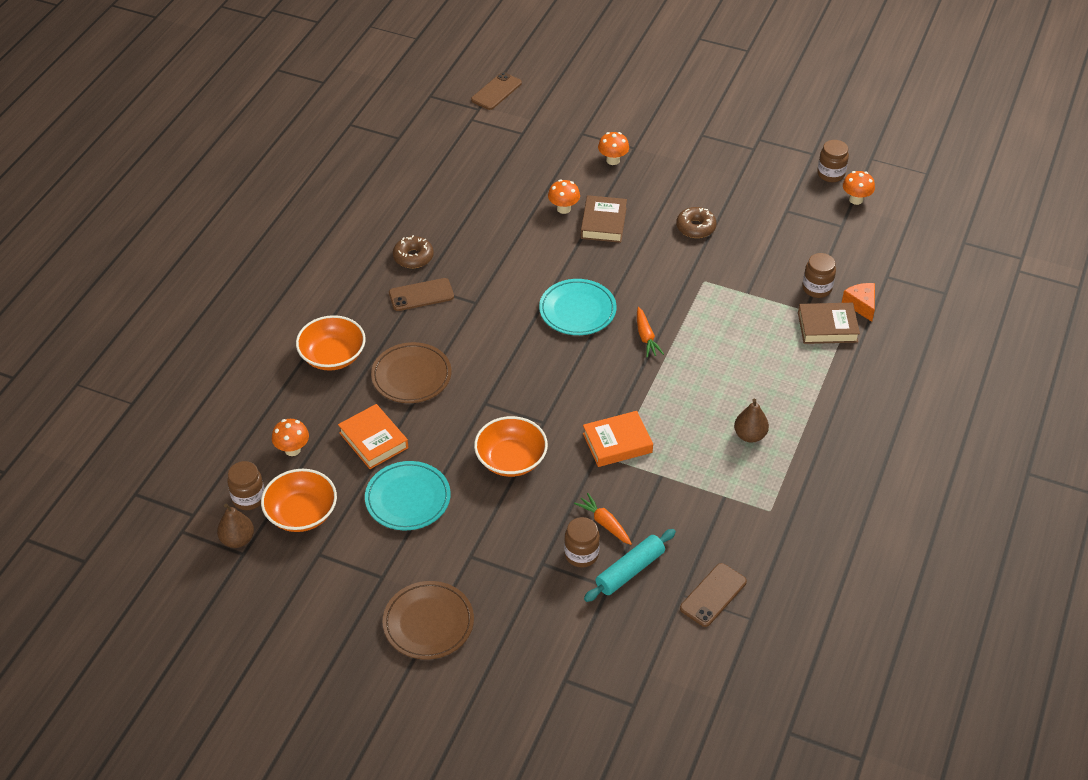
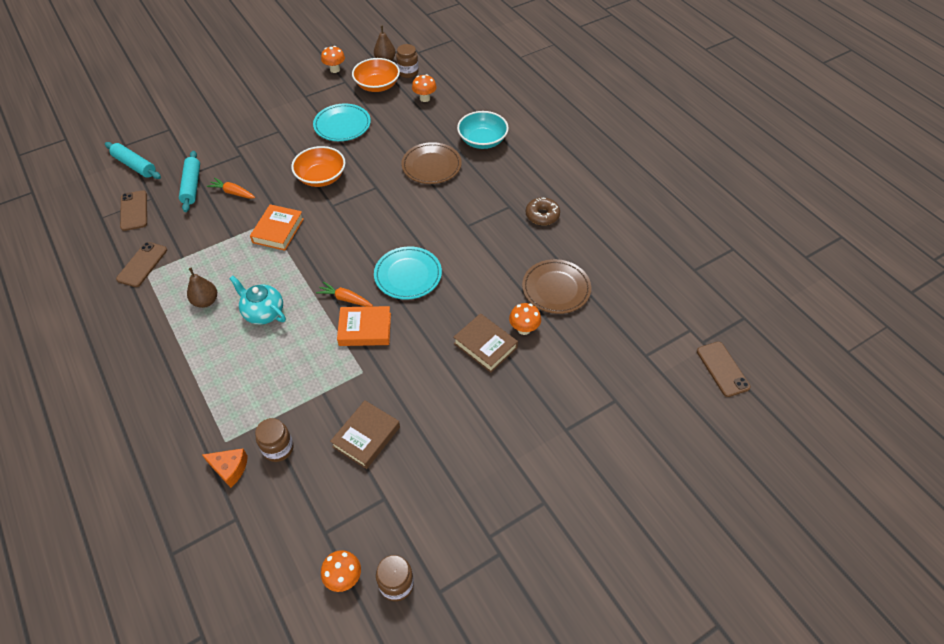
camera: 125 degrees right, 5 degrees up
orange bowl [296,315,366,371] -> turquoise bowl [457,111,509,149]
orange book [338,404,408,469] -> orange book moved to [337,306,391,346]
brown plate [383,581,474,659] -> brown plate moved to [522,259,591,314]
brown phone [389,278,454,311] -> brown phone moved to [116,242,167,287]
brown jar [564,517,600,568] -> none
orange carrot [574,493,632,545] -> orange carrot turned 150 degrees counterclockwise [206,177,255,199]
orange mushroom [598,132,629,165] -> orange mushroom moved to [321,46,345,73]
brown donut [676,207,716,238] -> none
brown book [798,303,860,344] -> brown book moved to [330,400,400,469]
none -> turquoise rolling pin [105,142,161,179]
none -> turquoise teapot [229,276,286,325]

